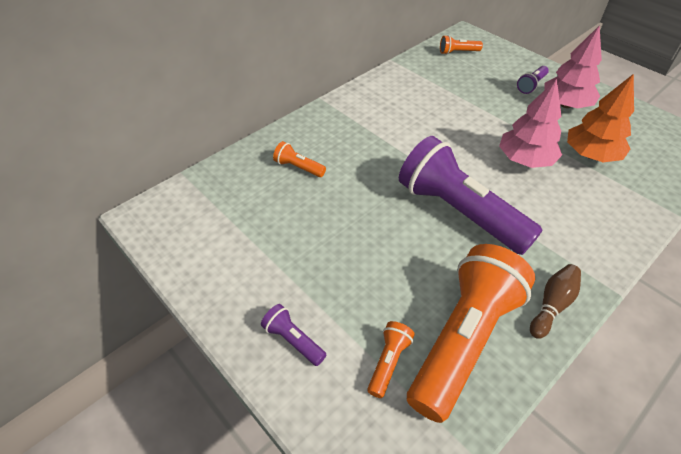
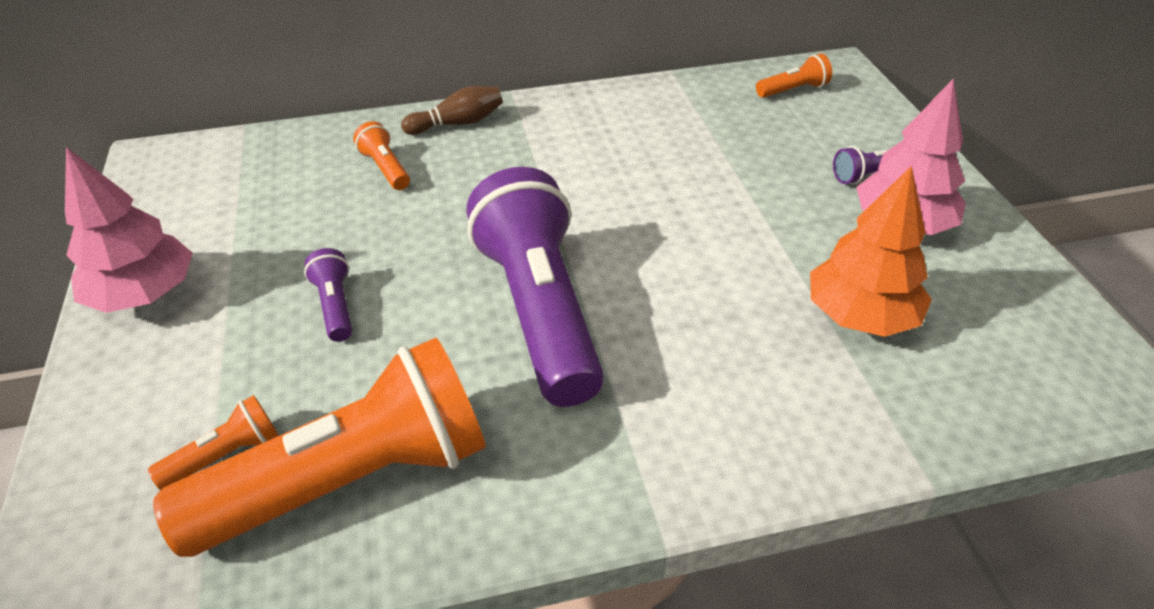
camera: 30 degrees right, 5 degrees down
purple flashlight [261,304,326,366] -> purple flashlight moved to [304,248,352,342]
orange flashlight [440,35,483,55] -> orange flashlight turned 135 degrees clockwise [756,54,832,98]
pink tree [499,79,562,168] -> pink tree moved to [65,147,193,313]
brown bowling pin [530,264,581,339] -> brown bowling pin moved to [401,86,503,135]

